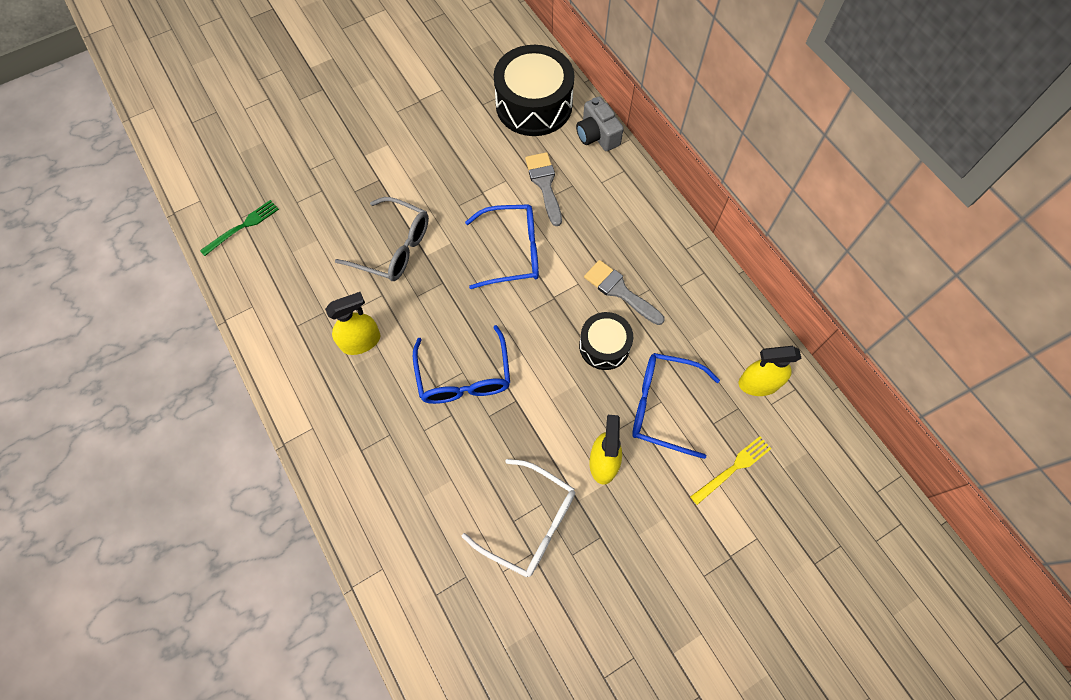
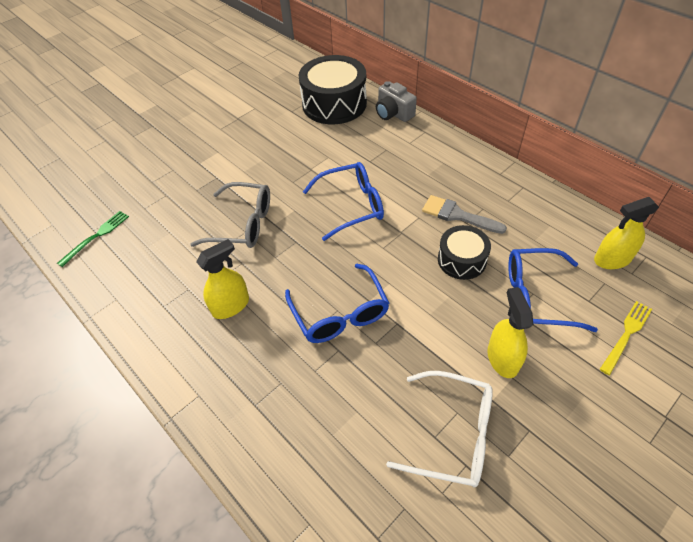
camera: 10 degrees left, 15 degrees down
grey brush [525,152,562,226] -> none

